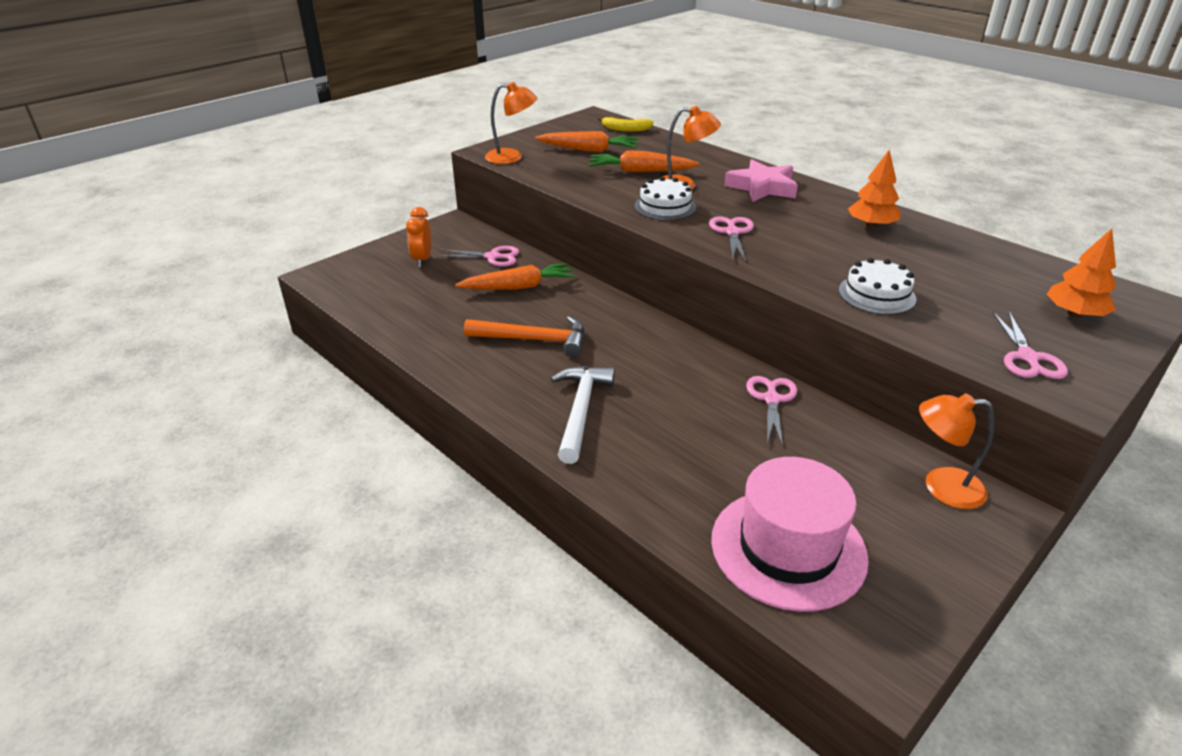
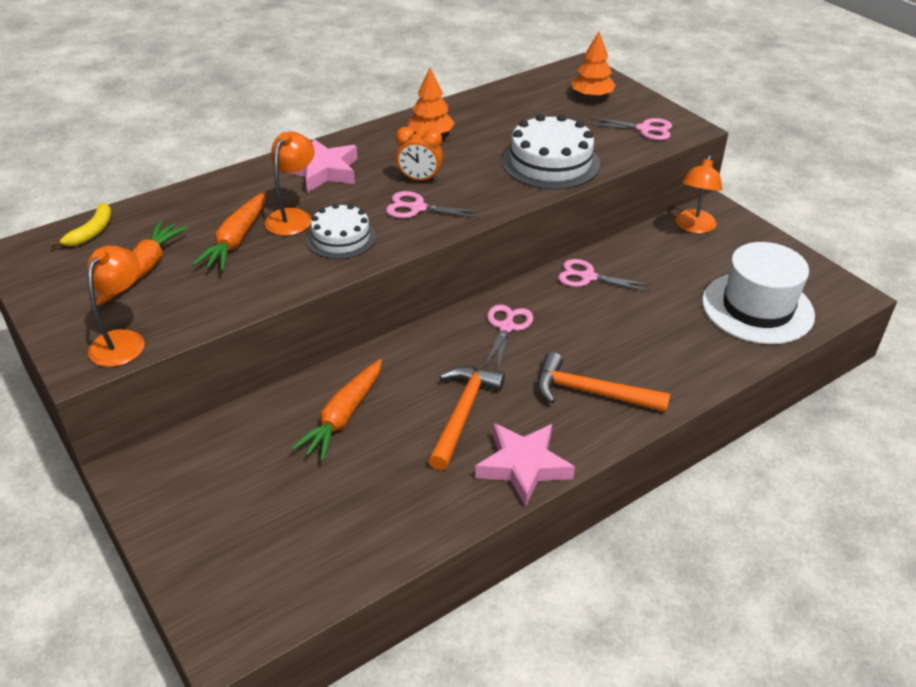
camera: 80 degrees left, 5 degrees up
orange clock [406,207,431,267] -> orange clock moved to [396,127,443,182]
pink scissors [436,246,520,267] -> pink scissors moved to [484,304,533,369]
orange carrot [455,263,575,290] -> orange carrot turned 150 degrees counterclockwise [291,359,382,461]
white hammer [551,366,615,464] -> orange hammer [537,352,671,412]
pink hat [711,457,869,612] -> white hat [702,242,815,344]
white cake [839,258,917,315] -> white cake [502,114,600,190], size x1.58
none -> pink star [475,423,575,507]

